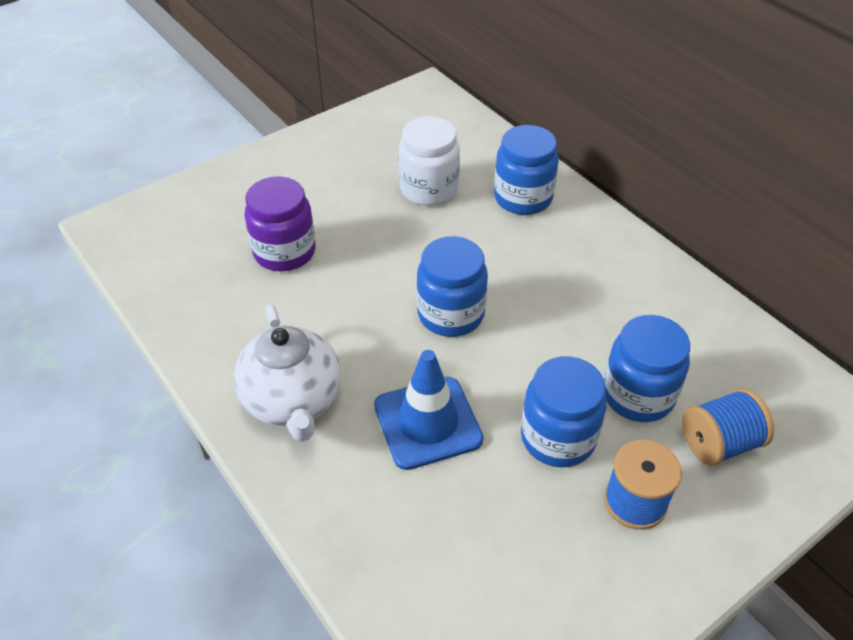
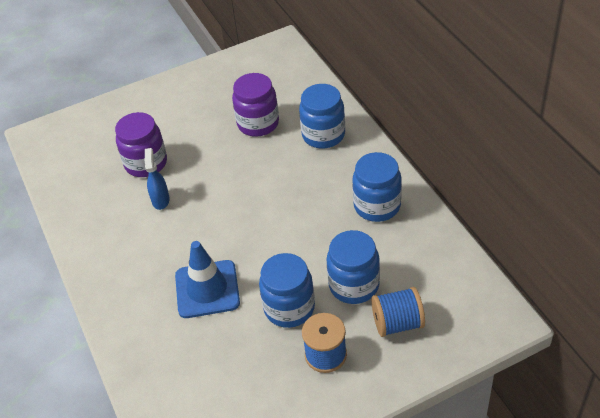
camera: 15 degrees right, 0 degrees up
white teapot [234,304,341,442] -> none
white jar [398,116,460,206] -> purple jar [232,73,279,137]
blue jar [417,236,488,337] -> blue jar moved to [352,152,402,222]
none -> blue spray bottle [145,148,170,210]

